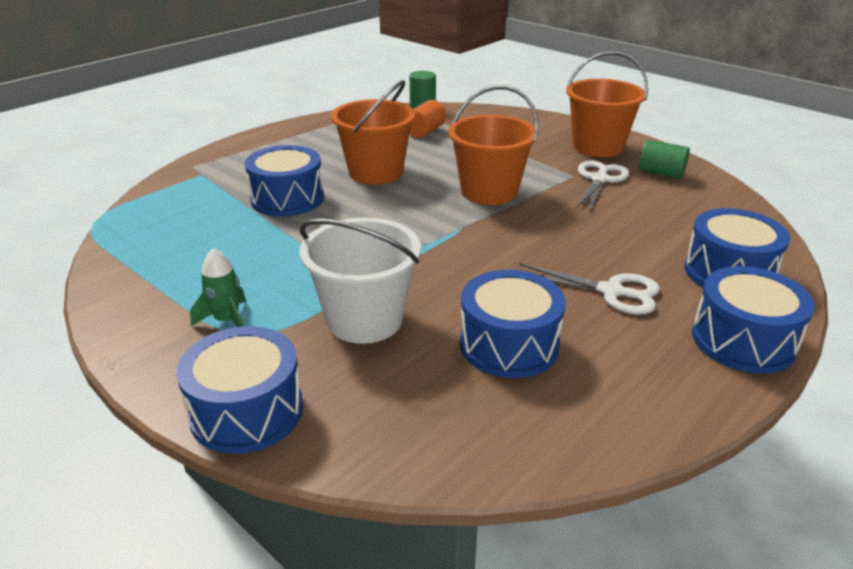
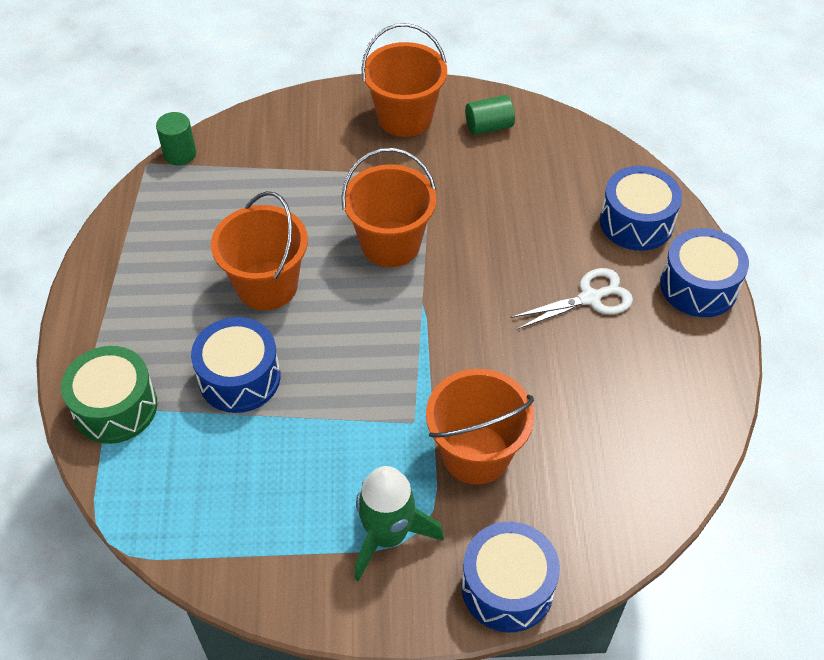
camera: 45 degrees left, 20 degrees up
green rocket [190,248,246,327] -> green rocket [354,466,444,581], size x1.68
white bucket [300,218,421,344] -> orange bucket [426,369,534,484]
orange cylinder [410,100,446,138] -> none
blue drum [460,270,566,378] -> none
white scissors [576,161,629,212] -> none
none -> green drum [61,346,157,444]

